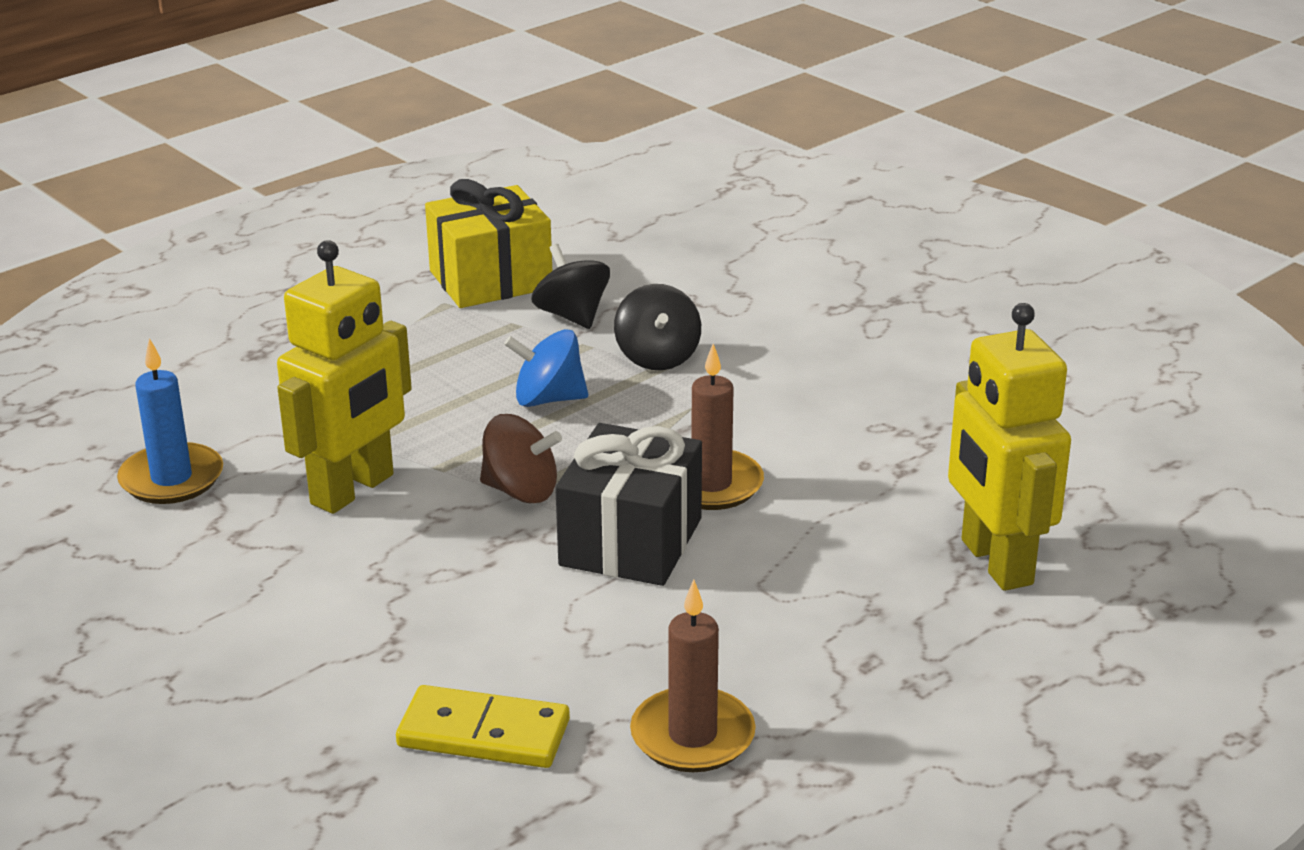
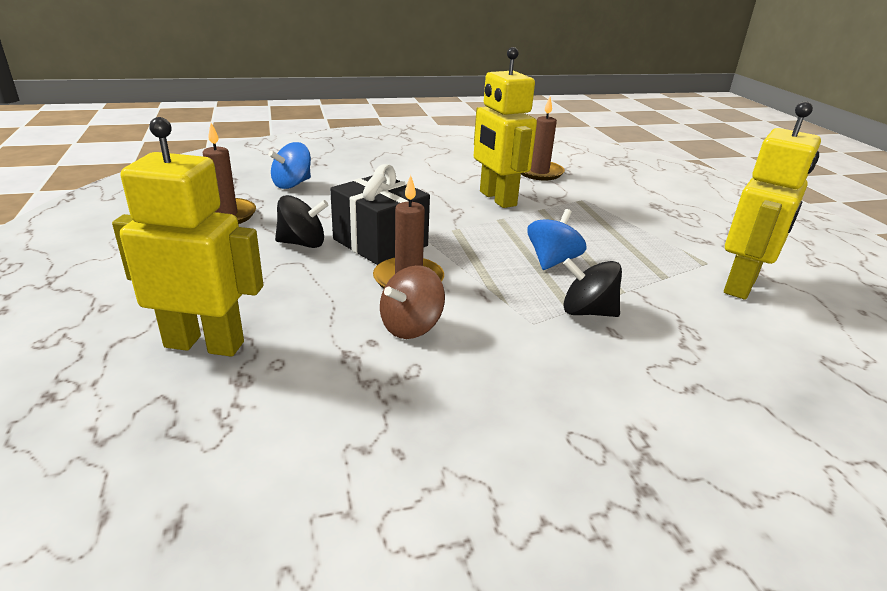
camera: 115 degrees right, 0 degrees up
blue candle [117,338,223,504] -> brown candle [521,97,565,180]
yellow domino [396,685,570,768] -> blue spinning top [268,142,311,189]
yellow gift [425,179,552,308] -> yellow robot [724,101,821,300]
brown spinning top [480,414,562,503] -> brown spinning top moved to [380,265,445,339]
black spinning top [531,244,610,329] -> black spinning top moved to [275,195,329,248]

